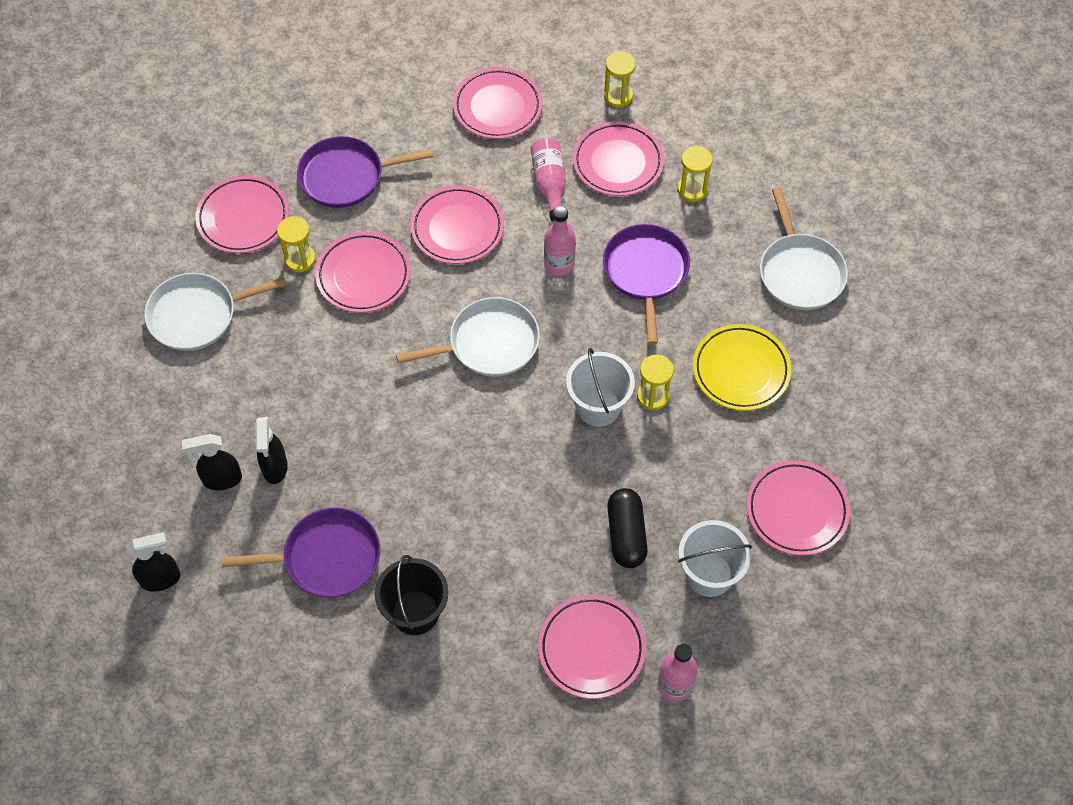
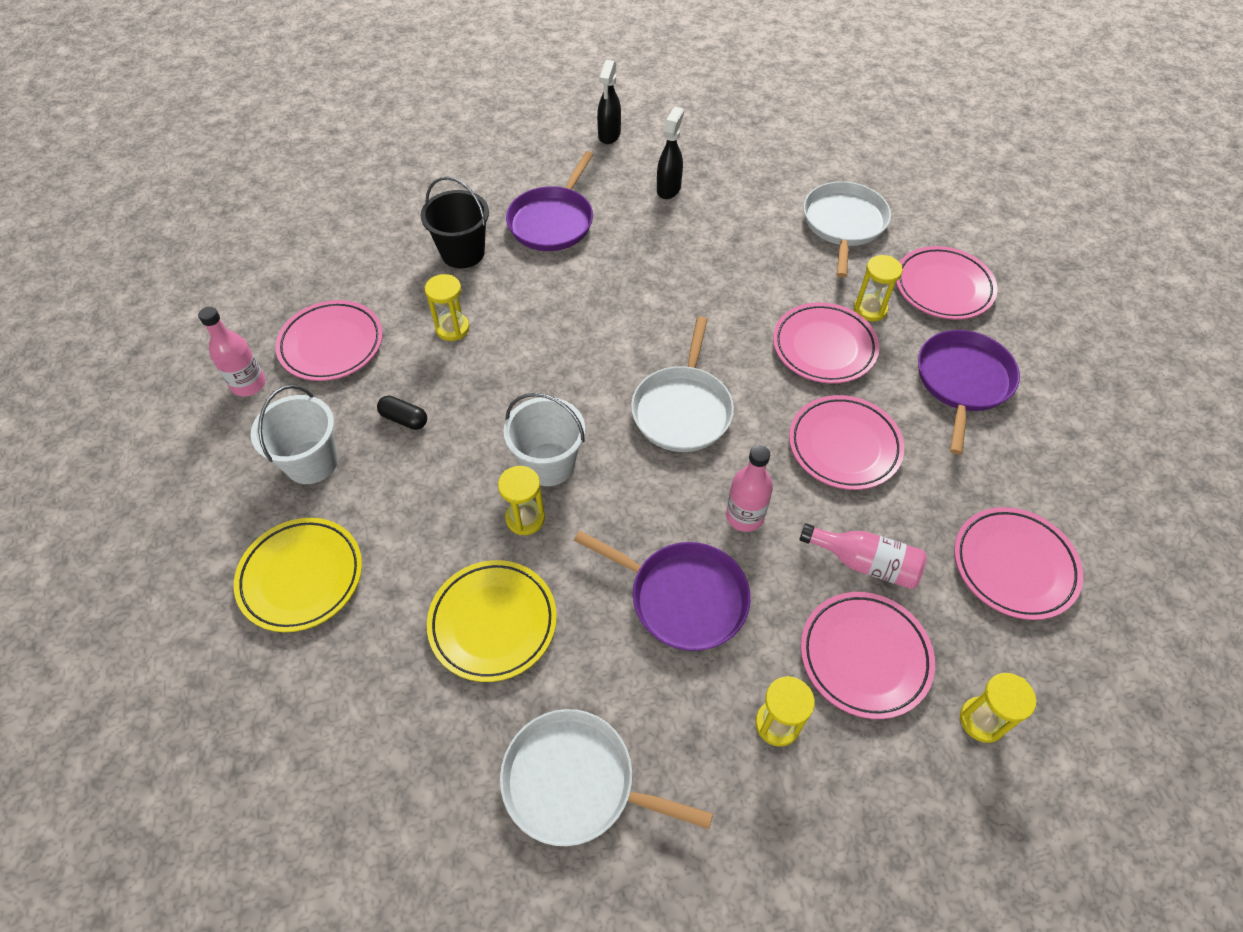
camera: 120 degrees right, 5 degrees down
black spray bottle [255,417,288,484] -> none
black capsule [607,488,648,568] -> black capsule [377,396,427,430], size x0.61
pink plate [747,460,850,556] -> yellow plate [234,518,362,632]
none -> yellow hourglass [425,274,469,341]

